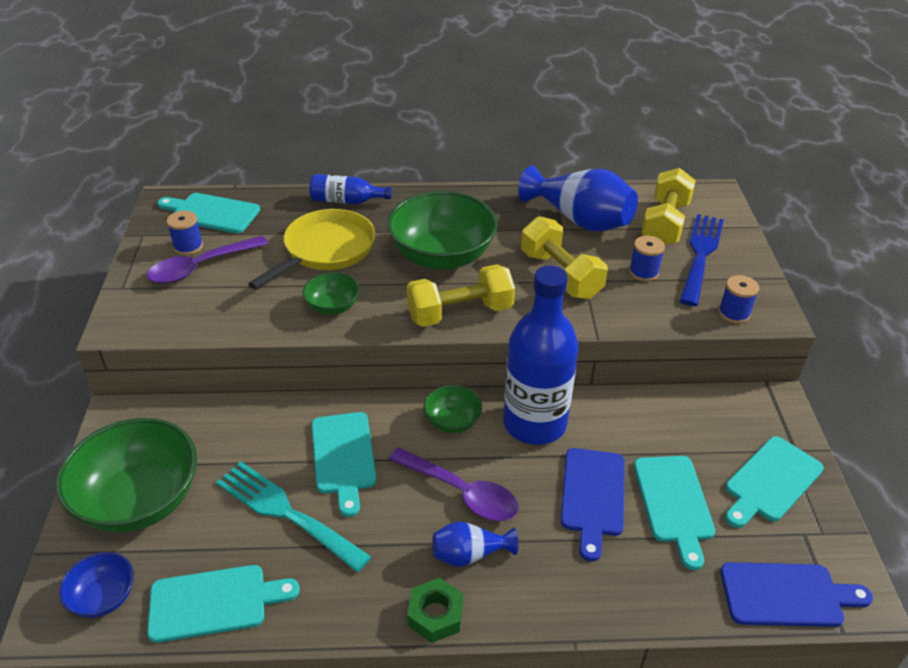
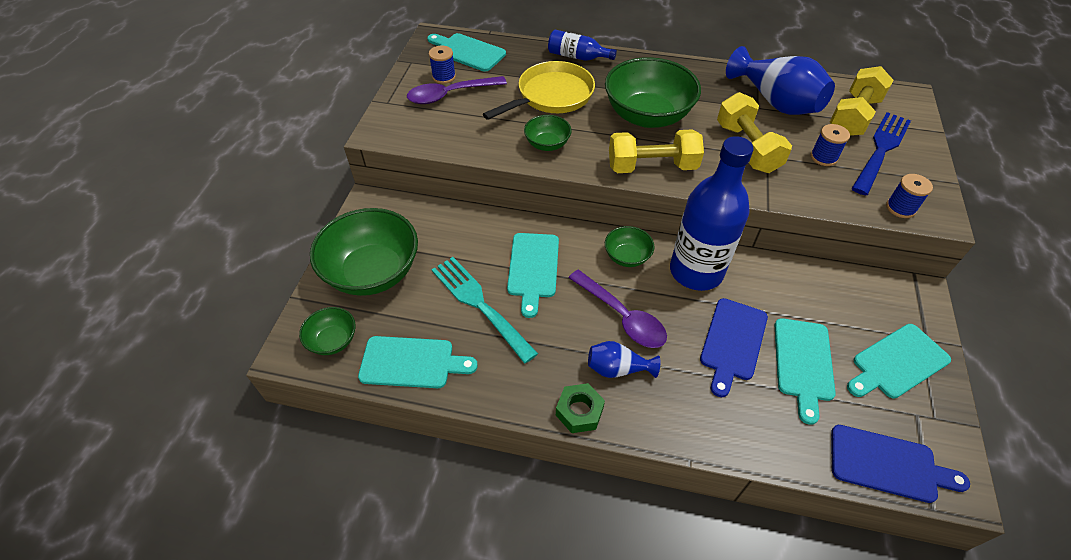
camera: 15 degrees right, 10 degrees up
blue bowl [59,552,134,618] -> green bowl [299,307,356,355]

